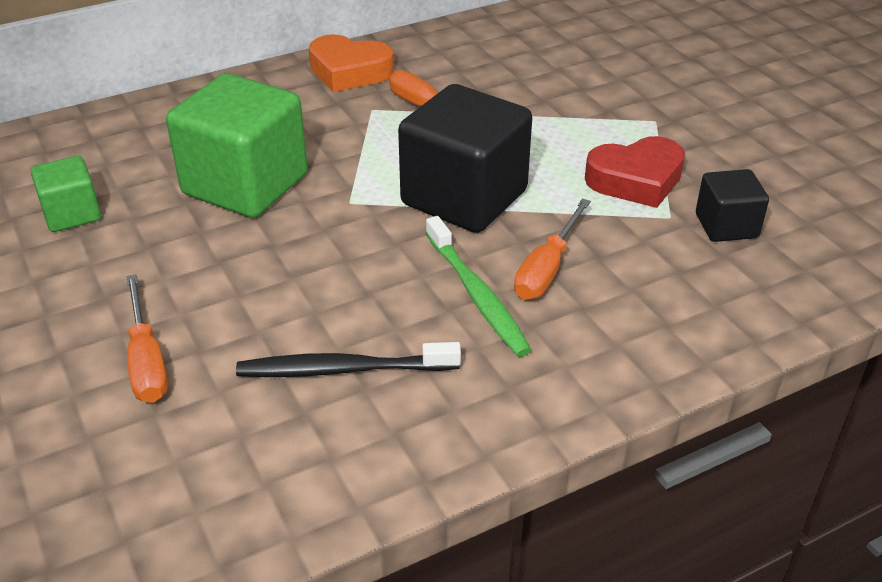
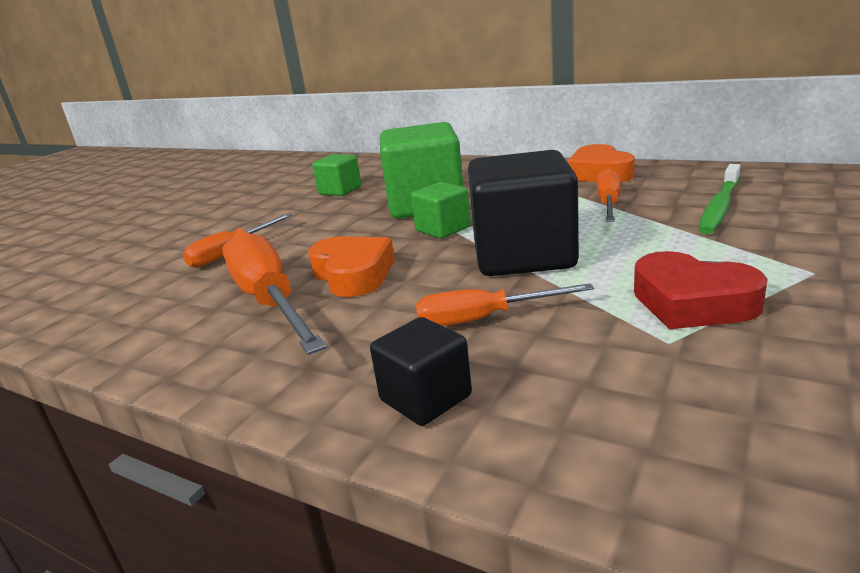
camera: 60 degrees right, 15 degrees down
black toothbrush [236,342,461,377] -> orange screwdriver [222,231,327,355]
green toothbrush [426,216,531,357] -> green toothbrush moved to [699,164,741,234]
black cube [696,169,769,242] -> black cube moved to [370,317,472,426]
none -> orange heart [308,236,395,297]
none -> green cube [411,182,471,239]

